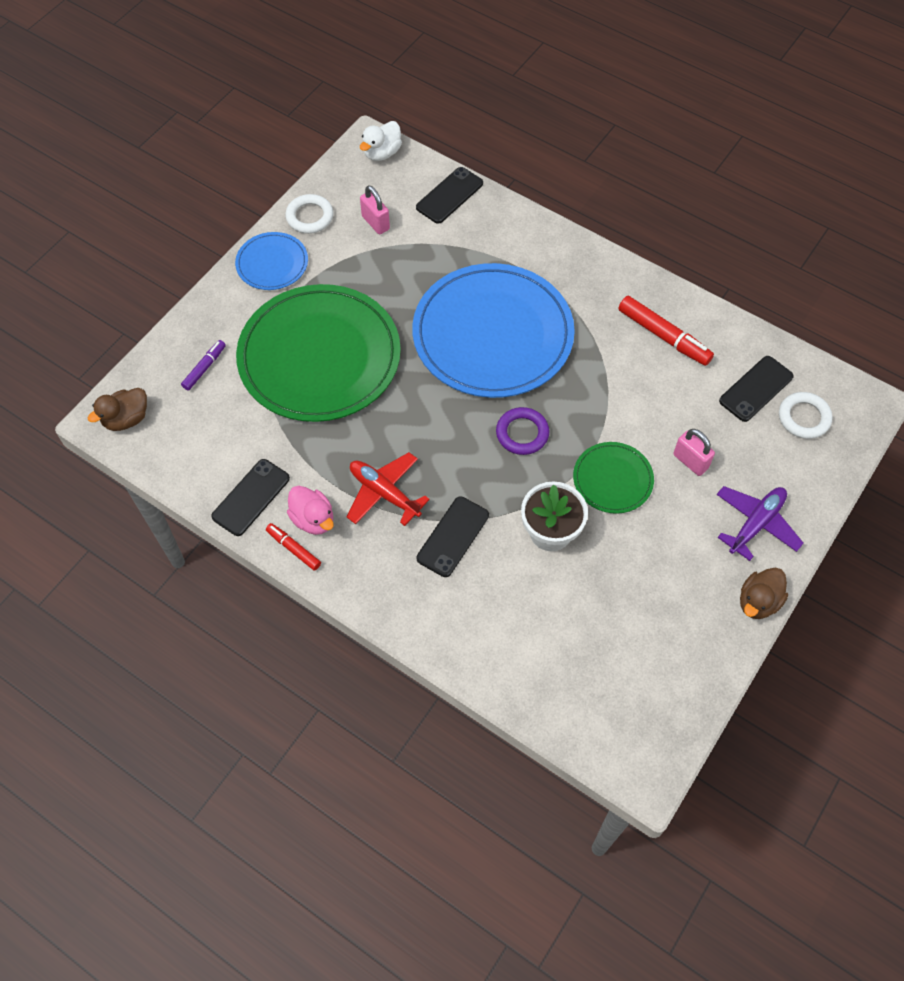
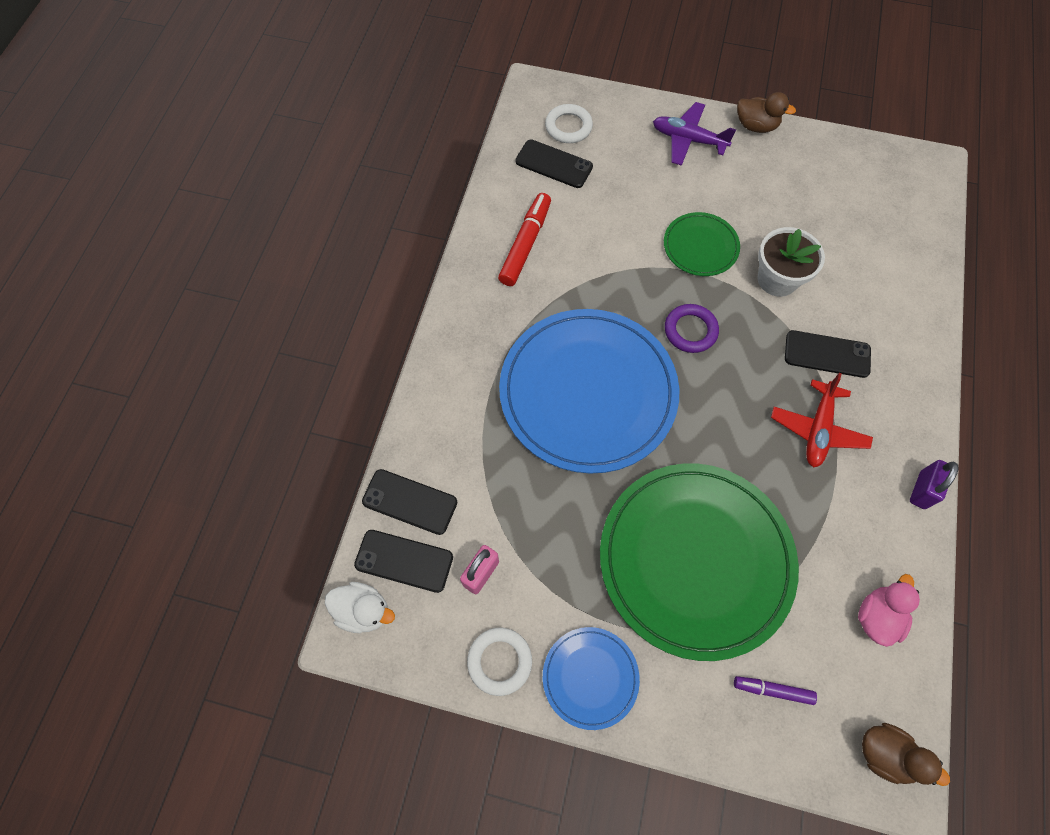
camera: 110 degrees left, 5 degrees up
black phone [211,459,290,536] -> black phone moved to [354,530,453,593]
red marker [266,523,321,571] -> purple padlock [910,460,959,509]
pink duck [287,486,334,535] -> pink duck moved to [858,574,920,647]
pink padlock [673,429,715,476] -> none

